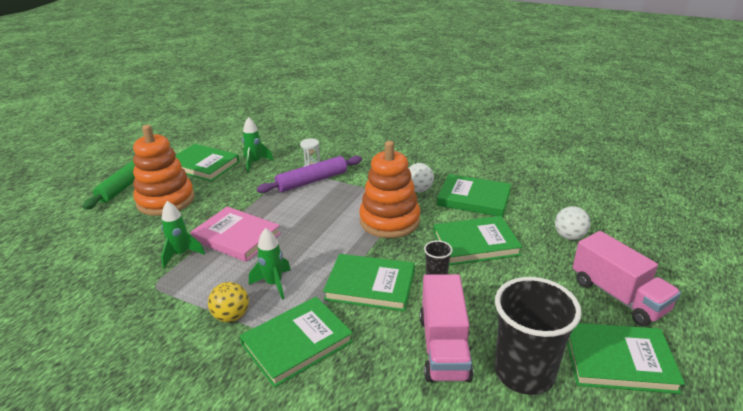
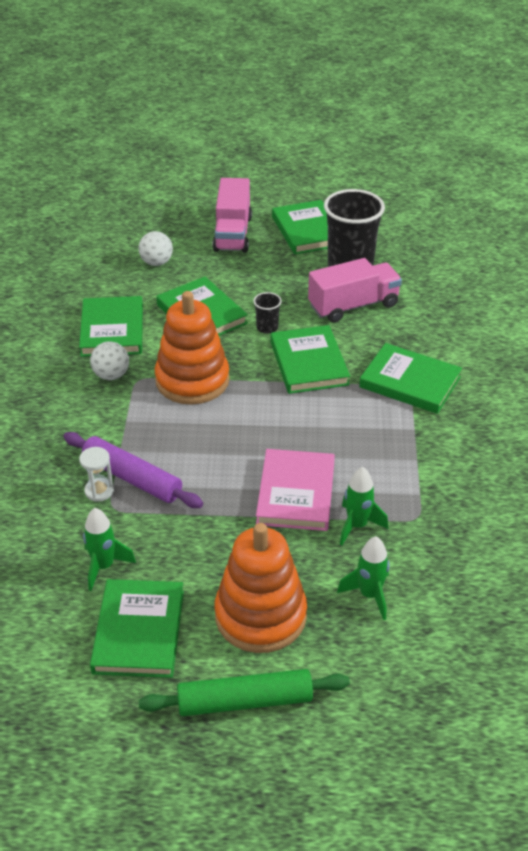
camera: 115 degrees left, 10 degrees up
yellow ball [208,282,249,322] -> none
green rocket [249,228,291,300] -> green rocket moved to [337,536,390,620]
pink truck [573,231,681,326] -> pink truck turned 150 degrees clockwise [212,178,252,253]

